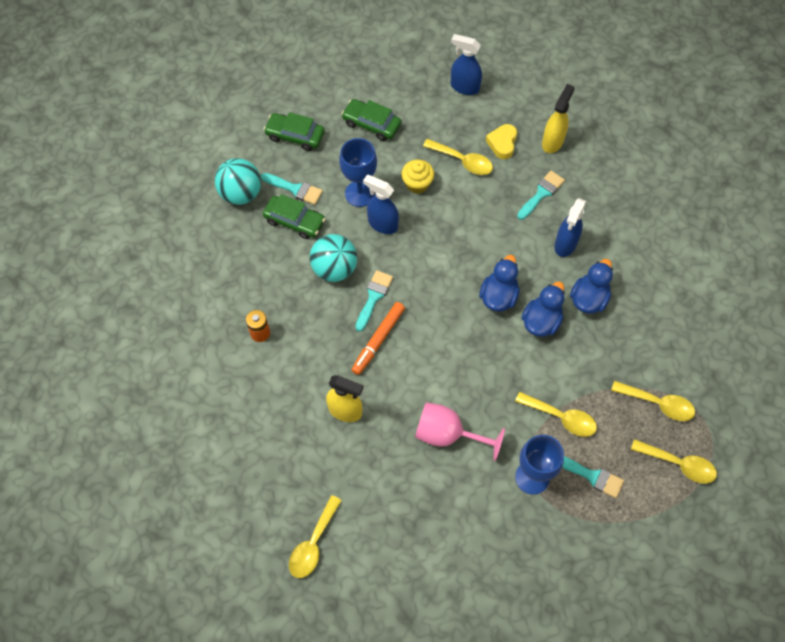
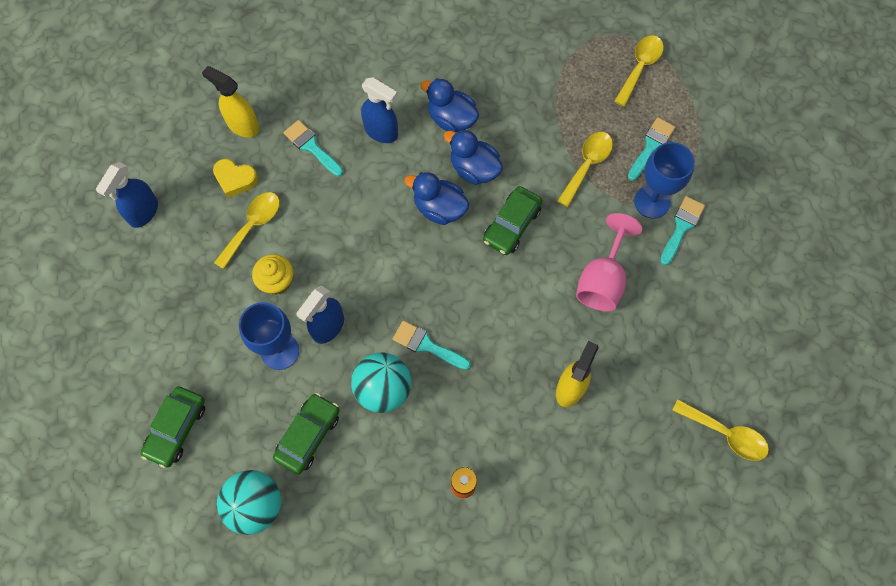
camera: 85 degrees left, 5 degrees up
turquoise brush [261,173,323,205] -> turquoise brush moved to [660,196,705,266]
green car [342,99,401,141] -> green car moved to [483,186,542,255]
orange marker [352,302,405,375] -> none
yellow spoon [611,381,695,421] -> none

